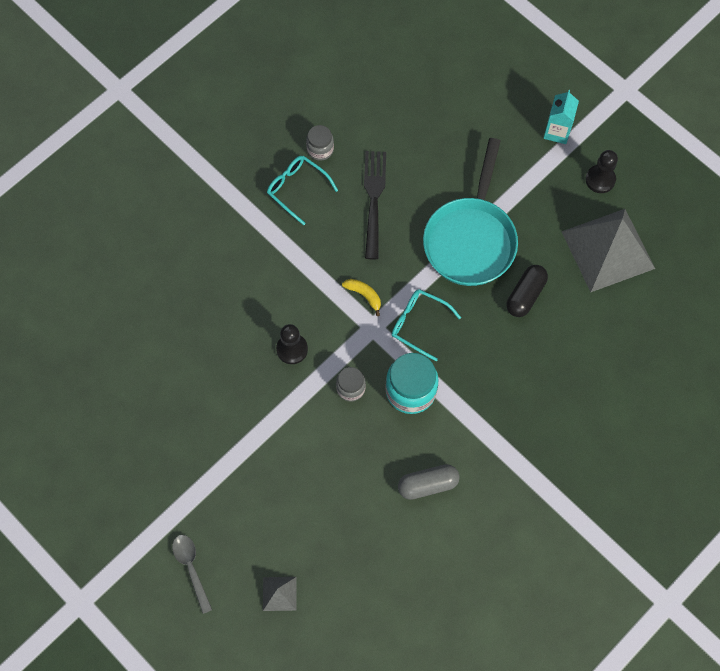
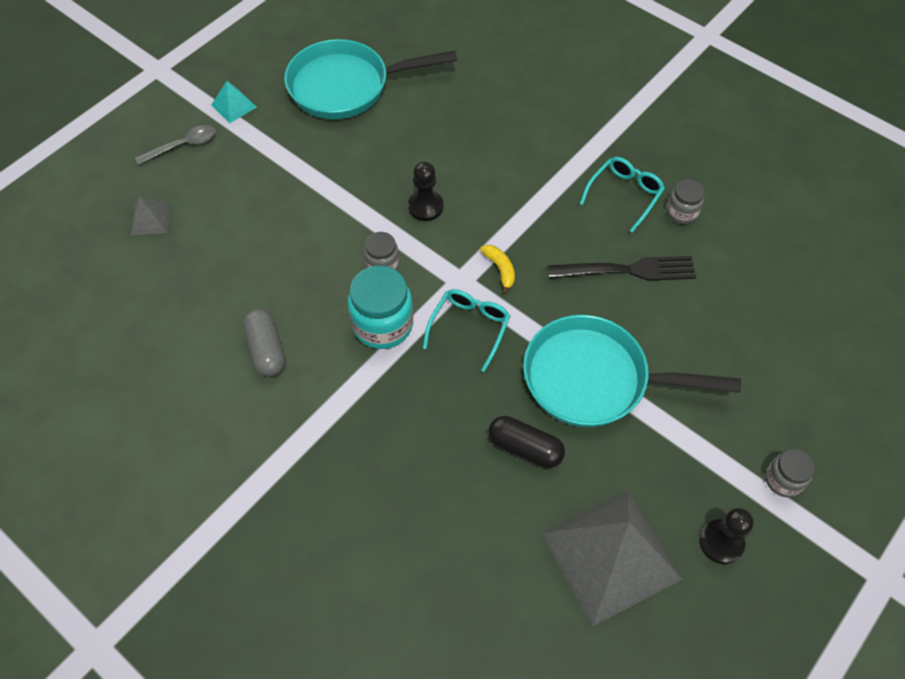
camera: 85 degrees right, 10 degrees down
yellow banana [342,279,381,316] -> yellow banana turned 60 degrees counterclockwise [480,245,515,295]
turquoise carton [543,90,579,144] -> grey jar [765,449,815,497]
none -> turquoise pyramid [211,81,257,123]
none -> turquoise pan [285,39,457,119]

